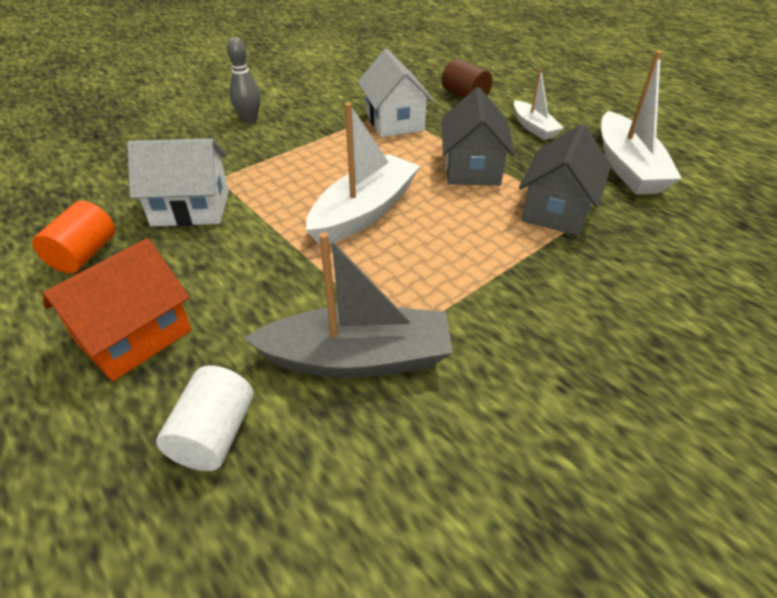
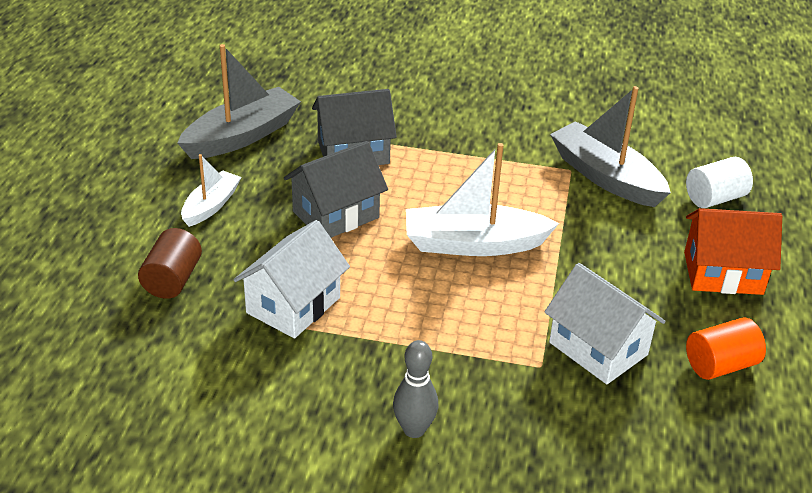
camera: 130 degrees left, 5 degrees down
white boat [601,51,682,195] -> grey boat [177,44,301,159]

